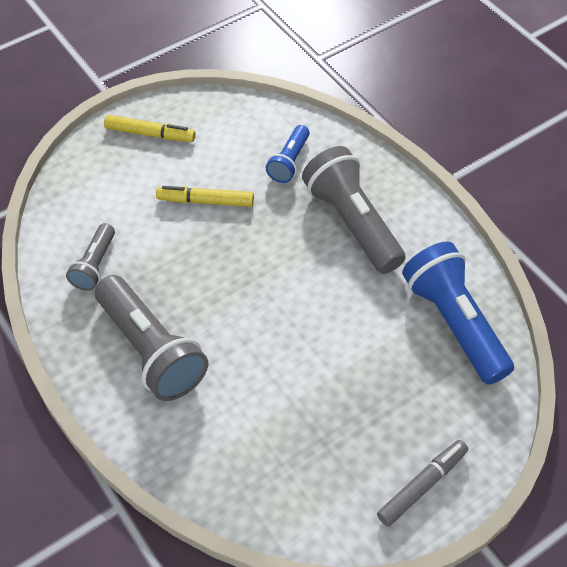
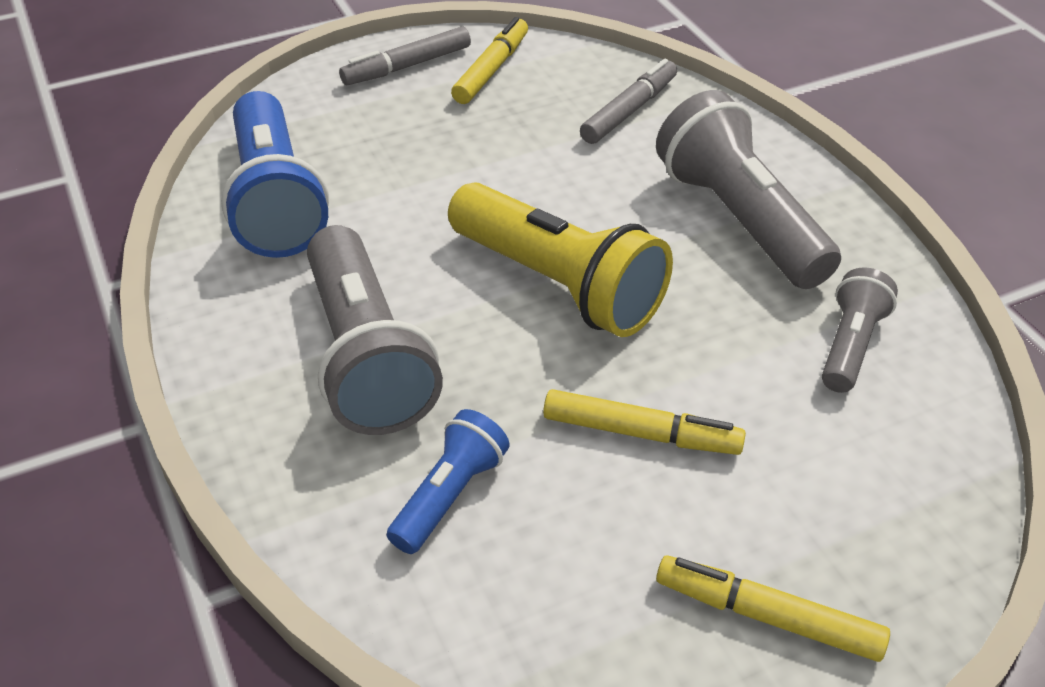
camera: 170 degrees left, 10 degrees down
none -> yellow flashlight [448,182,673,337]
none -> yellow marker [451,17,528,104]
none -> grey marker [580,59,677,144]

